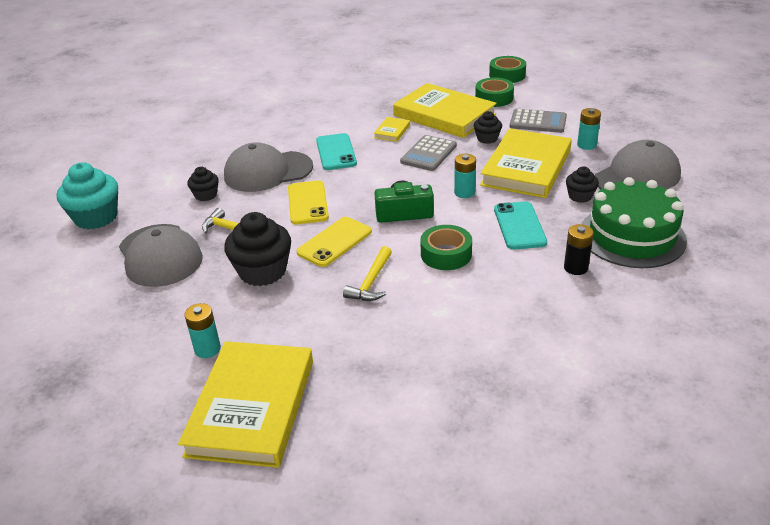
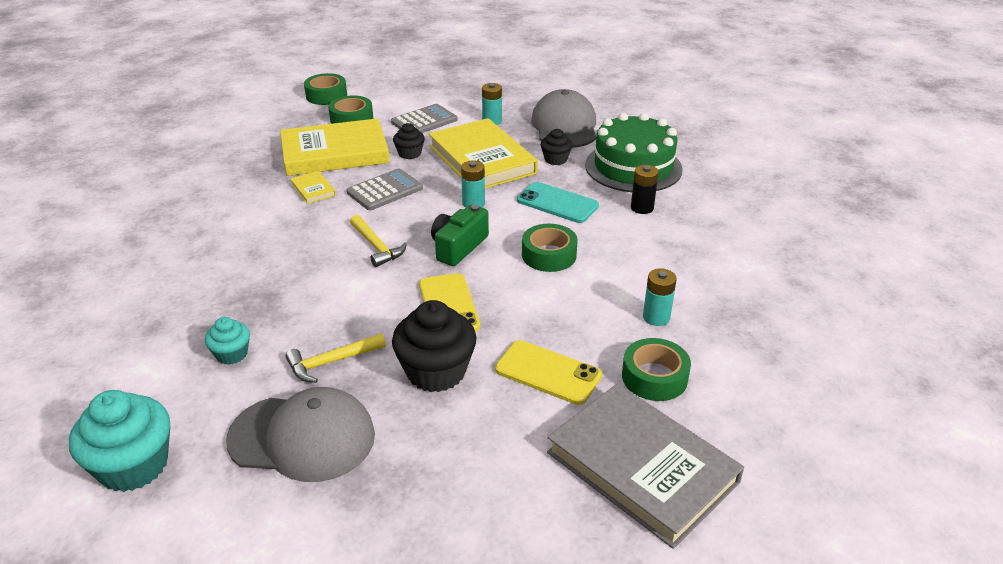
camera: 55 degrees left, 0 degrees up
yellow book [178,341,313,468] -> grey book [547,383,744,549]
turquoise battery [184,303,221,358] -> turquoise battery moved to [643,268,677,326]
black cupcake [187,167,219,201] -> turquoise cupcake [205,317,250,365]
grey cap [224,142,313,192] -> none
yellow phone [288,181,329,224] -> yellow phone moved to [495,340,602,405]
turquoise phone [316,133,357,170] -> none
yellow hammer [343,246,392,301] -> yellow hammer moved to [350,215,407,267]
grey calculator [400,135,457,171] -> grey calculator turned 105 degrees counterclockwise [347,169,423,210]
none -> green tape [622,338,691,401]

